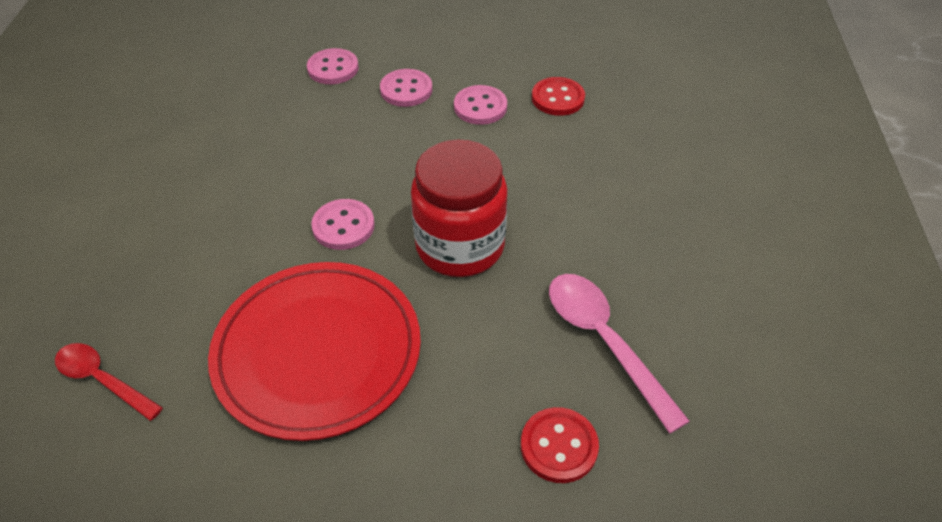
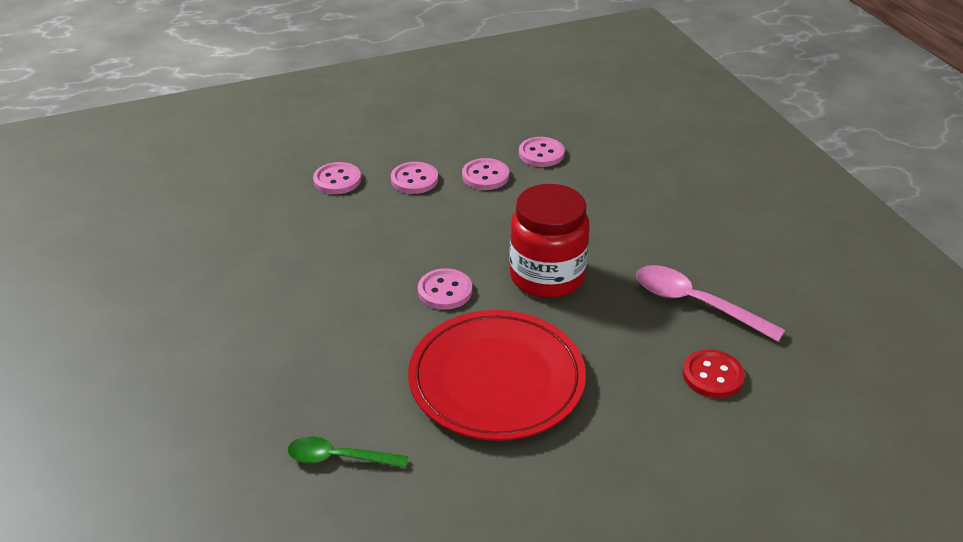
camera: 25 degrees left, 10 degrees down
red spoon [55,343,163,421] -> green spoon [288,436,408,468]
red button [532,77,585,116] -> pink button [519,137,565,167]

